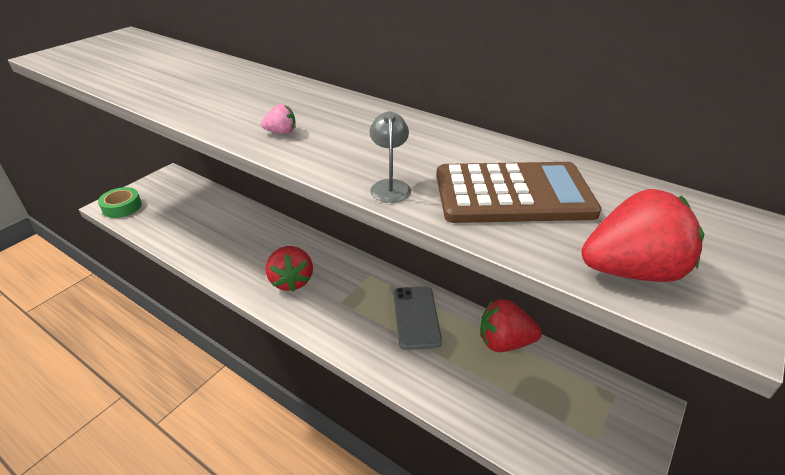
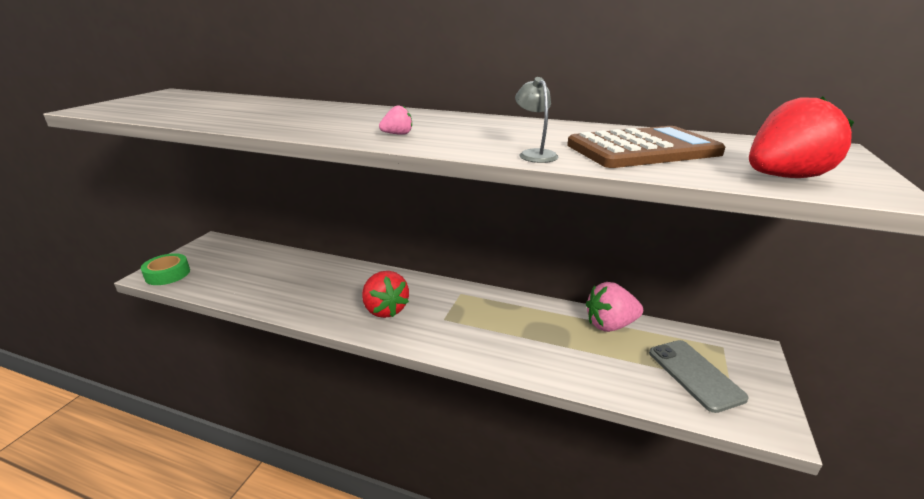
camera: 15 degrees left, 10 degrees down
grey phone [393,286,442,350] -> grey phone moved to [649,340,749,413]
red strawberry [480,299,542,352] -> pink strawberry [586,282,643,332]

